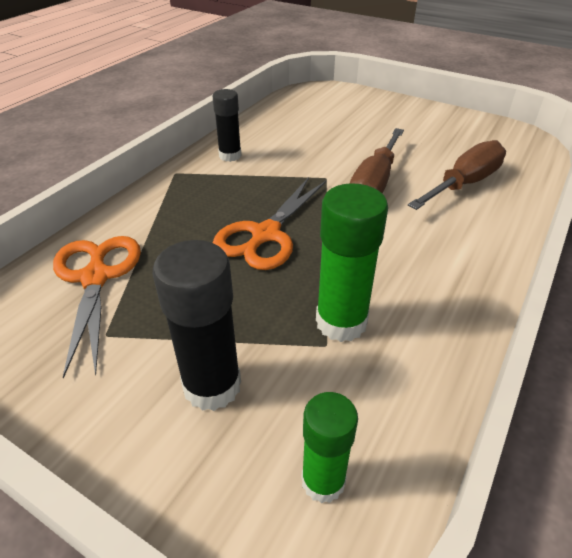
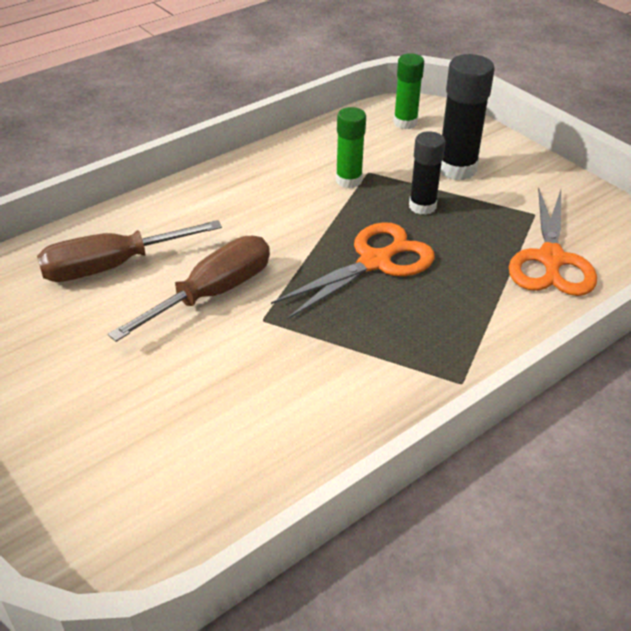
camera: 160 degrees left, 0 degrees up
black glue stick [212,89,242,162] -> black glue stick moved to [409,131,445,215]
green glue stick [316,183,388,342] -> green glue stick [336,107,366,188], size x0.65

